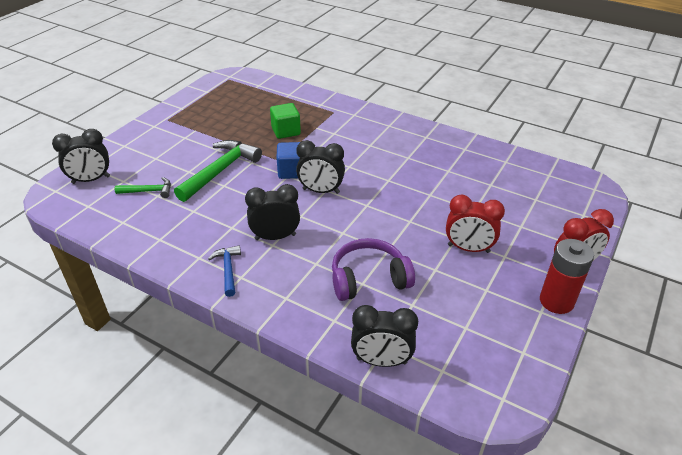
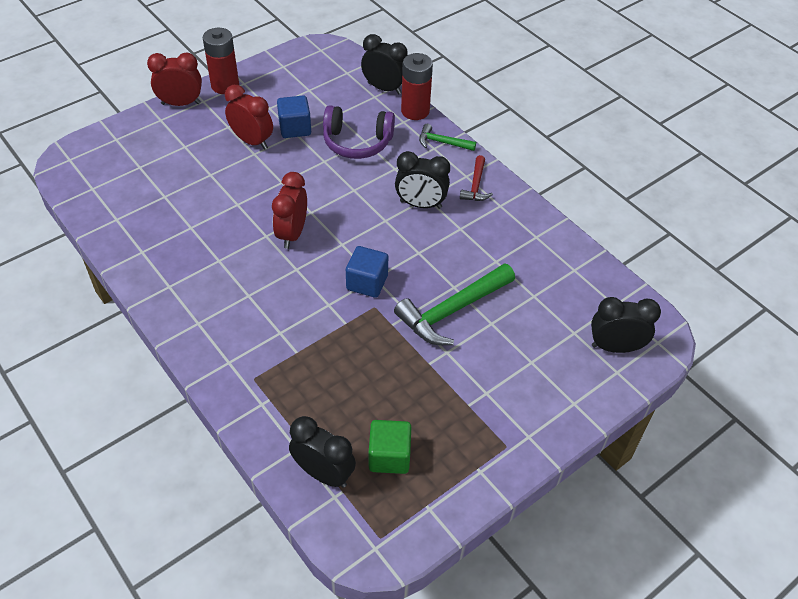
camera: 160 degrees left, 10 degrees up
green hammer [115,177,171,198] -> green hammer moved to [419,124,476,151]
blue hammer [208,245,241,297] -> red hammer [460,155,493,201]
green cube [270,103,301,139] -> green cube moved to [369,420,411,474]
black clock [296,140,345,194] -> black clock moved to [289,416,356,488]
none -> red clock [272,172,307,249]
none -> blue cube [277,96,311,138]
none -> red battery [401,53,433,120]

